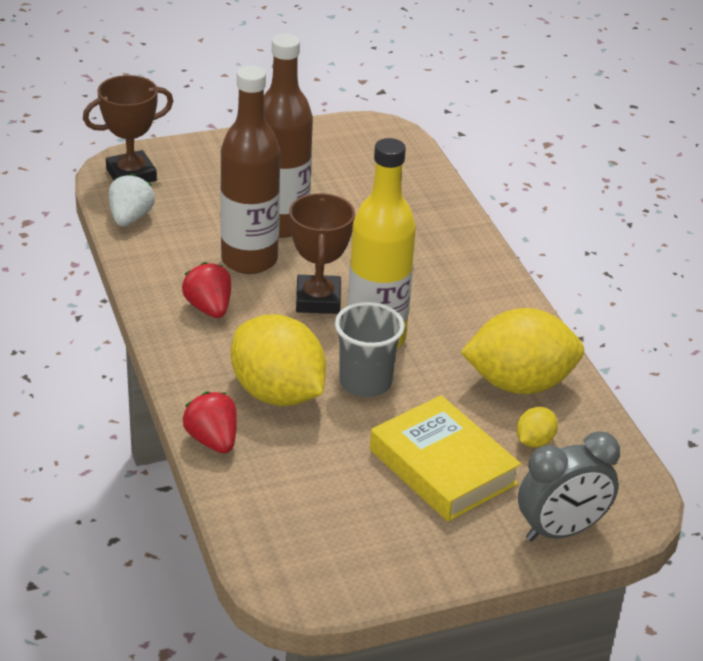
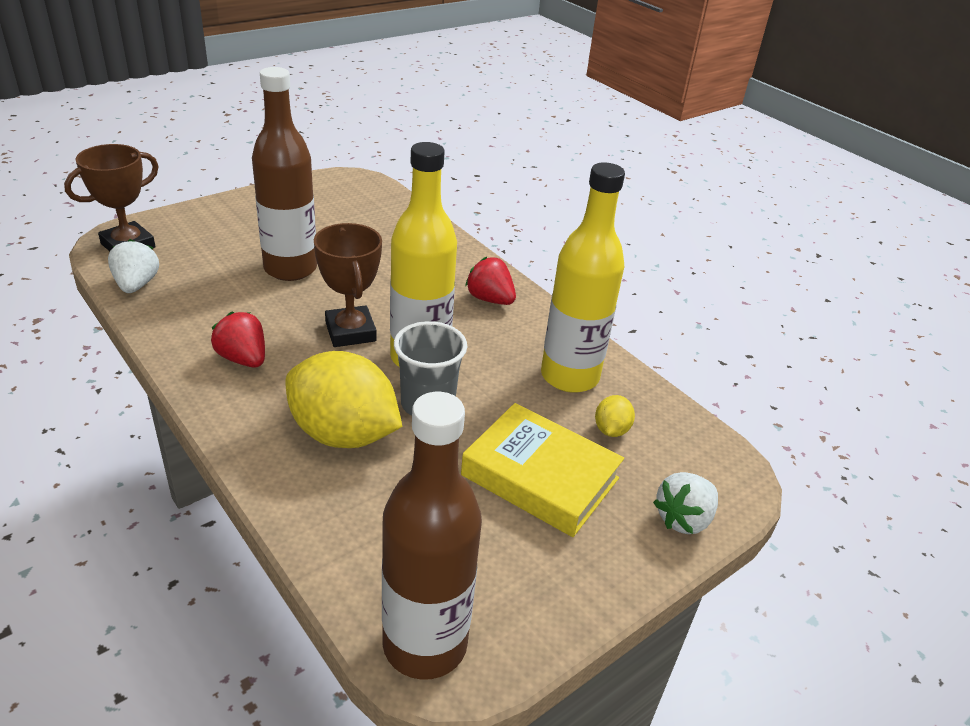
camera: 20 degrees left, 0 degrees up
red strawberry [183,392,237,453] -> red strawberry moved to [465,257,516,305]
brown bottle [220,66,280,274] -> brown bottle moved to [382,392,482,679]
yellow lemon [461,308,584,394] -> yellow bottle [541,162,625,393]
grey clock [518,431,620,542] -> white strawberry [653,472,718,534]

